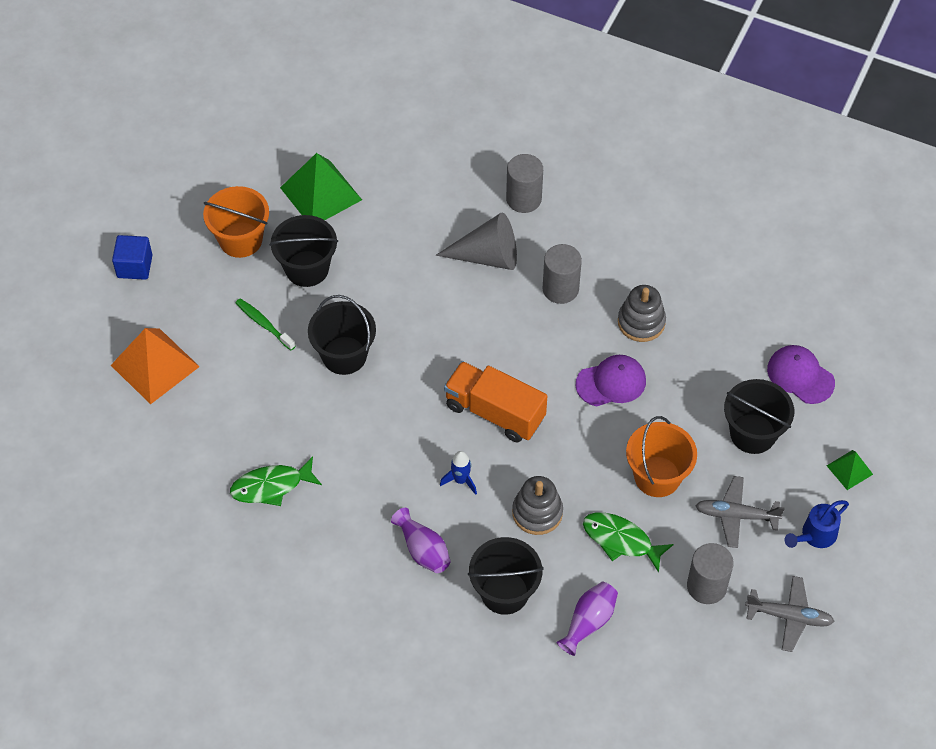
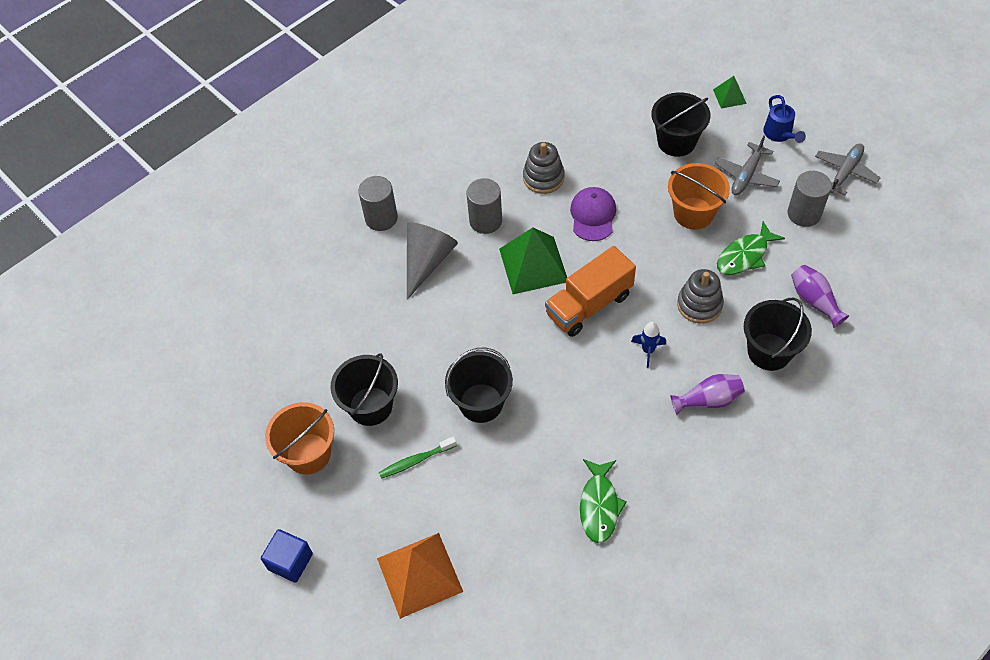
camera: 65 degrees left, 0 degrees up
green pyramid [280,153,362,220] -> green pyramid moved to [499,227,567,294]
purple cap [767,345,835,404] -> none

